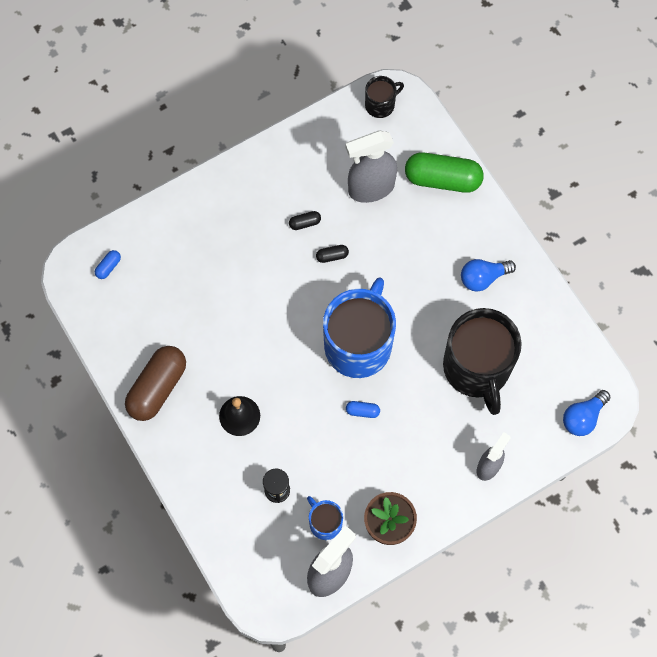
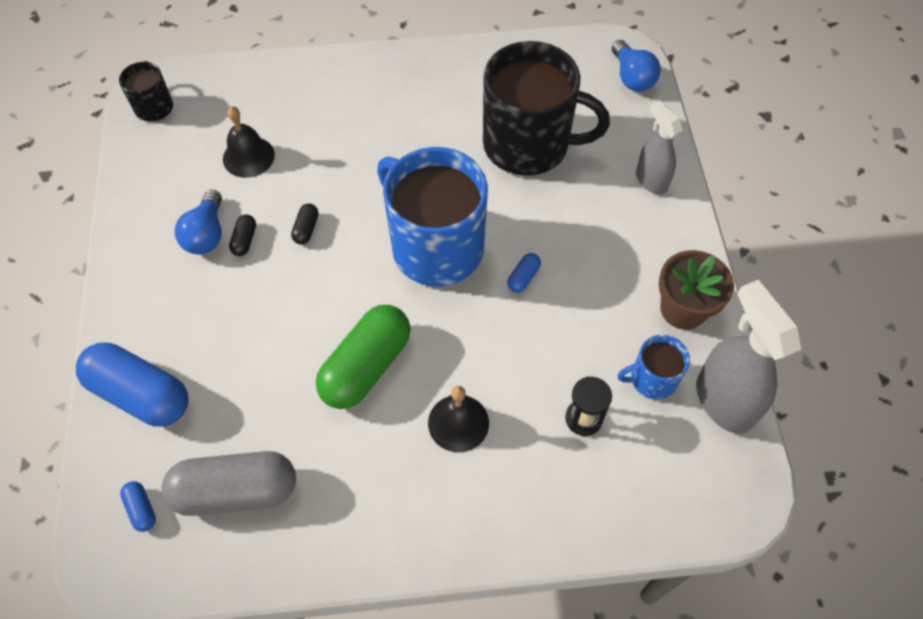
camera: 65 degrees left, 10 degrees down
brown capsule [125,346,186,421] -> none
grey spray bottle [345,130,397,203] -> black bell [223,106,275,178]
green capsule [405,152,484,193] -> green capsule moved to [316,305,411,409]
blue light bulb [461,259,516,292] -> blue light bulb moved to [175,190,222,255]
none -> blue capsule [76,343,188,427]
none -> grey capsule [161,451,296,516]

